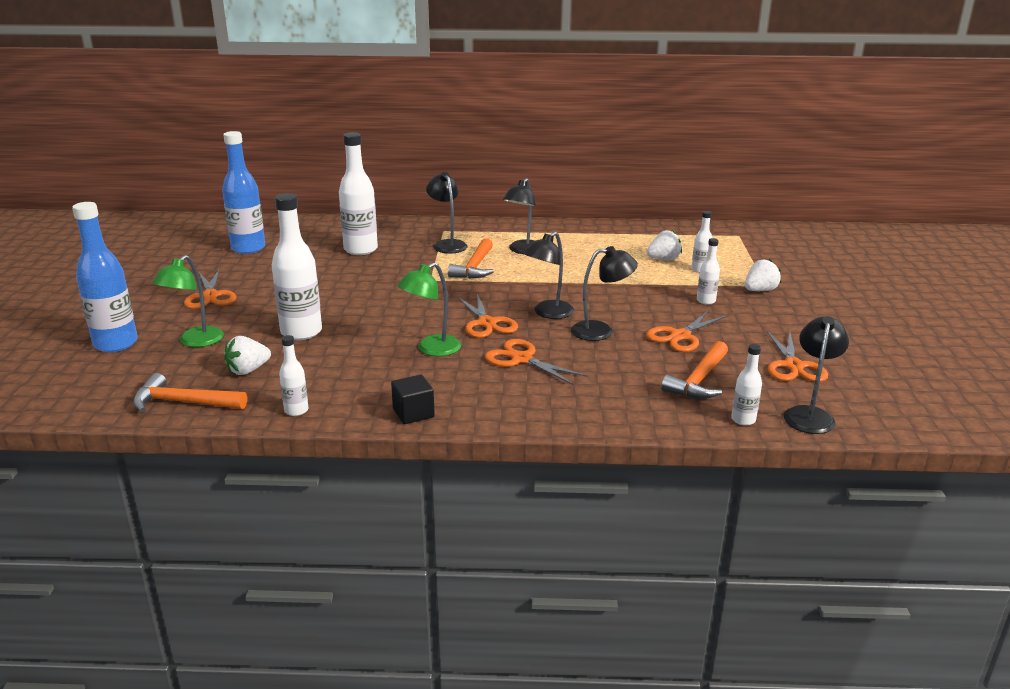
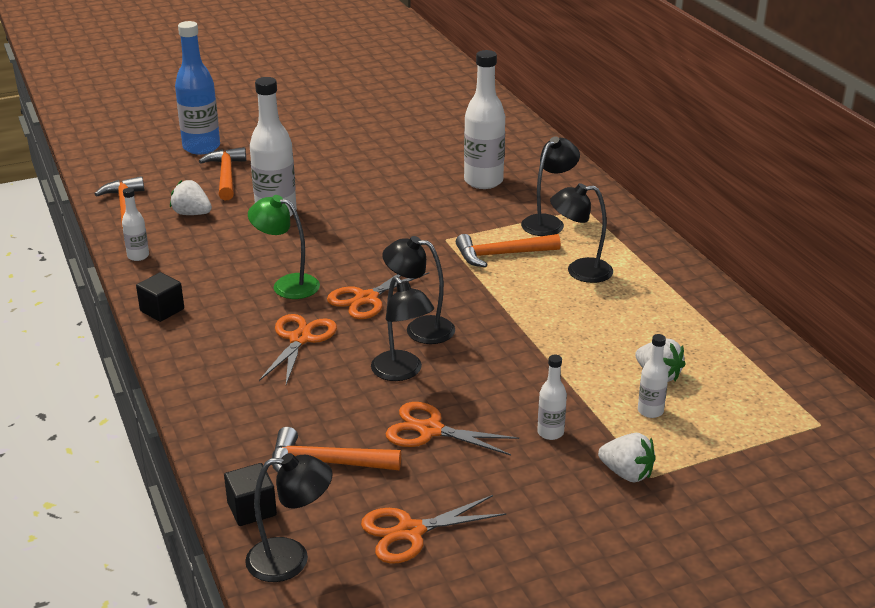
camera: 65 degrees right, 5 degrees up
green lamp [152,255,224,347] -> orange hammer [199,147,246,200]
orange scissors [184,268,236,309] -> none
blue bottle [222,131,266,254] -> none
white bottle [731,344,762,426] -> black cube [224,463,277,526]

